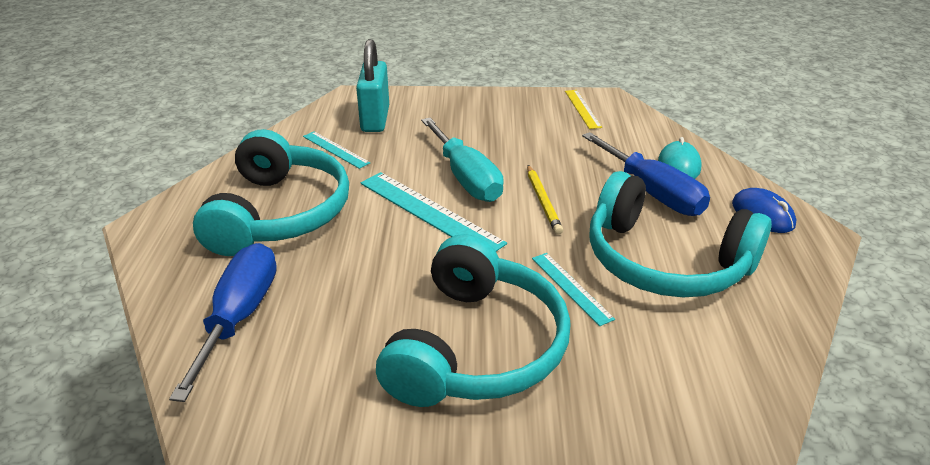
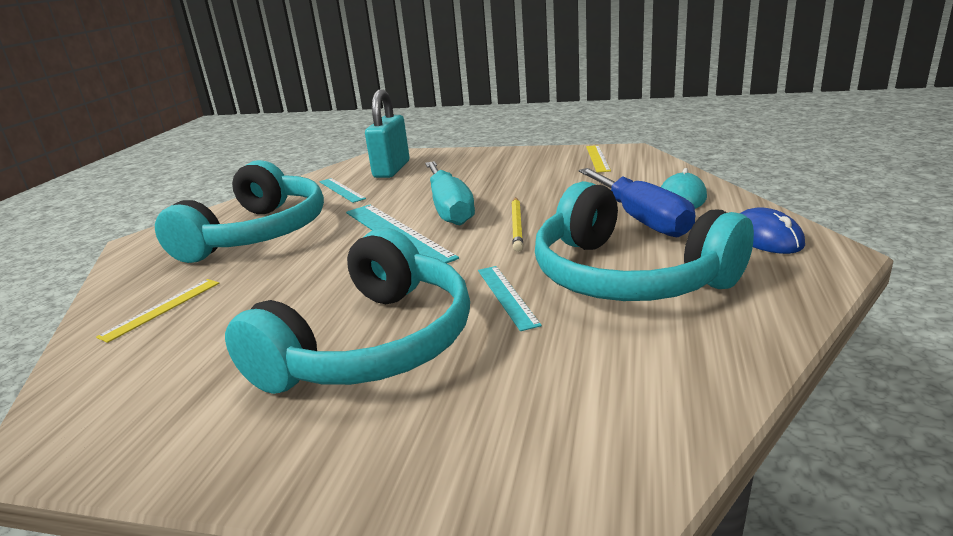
camera: 15 degrees right, 10 degrees down
blue screwdriver [169,243,277,402] -> yellow ruler [96,279,219,343]

